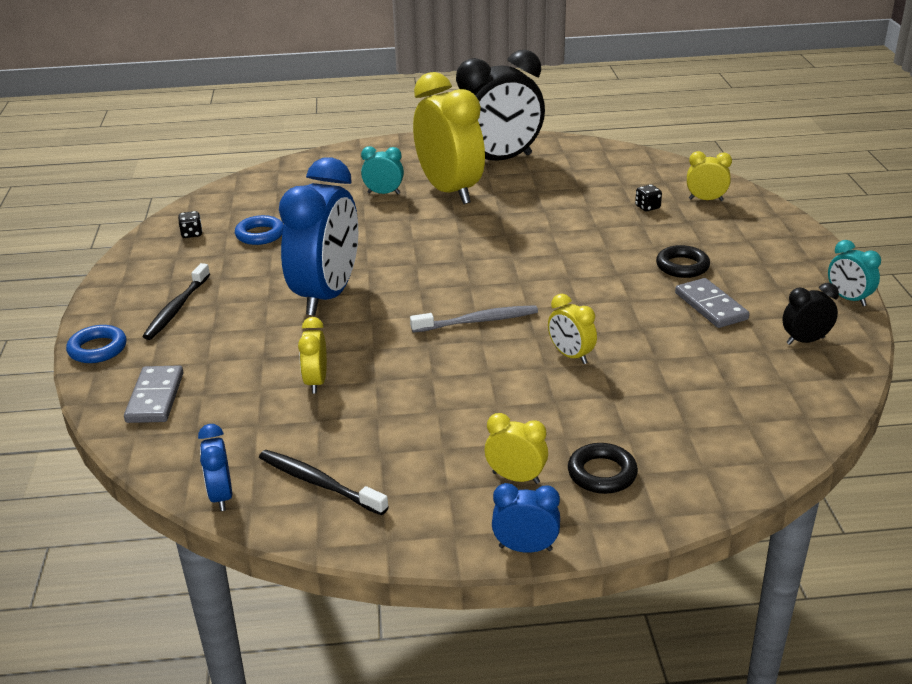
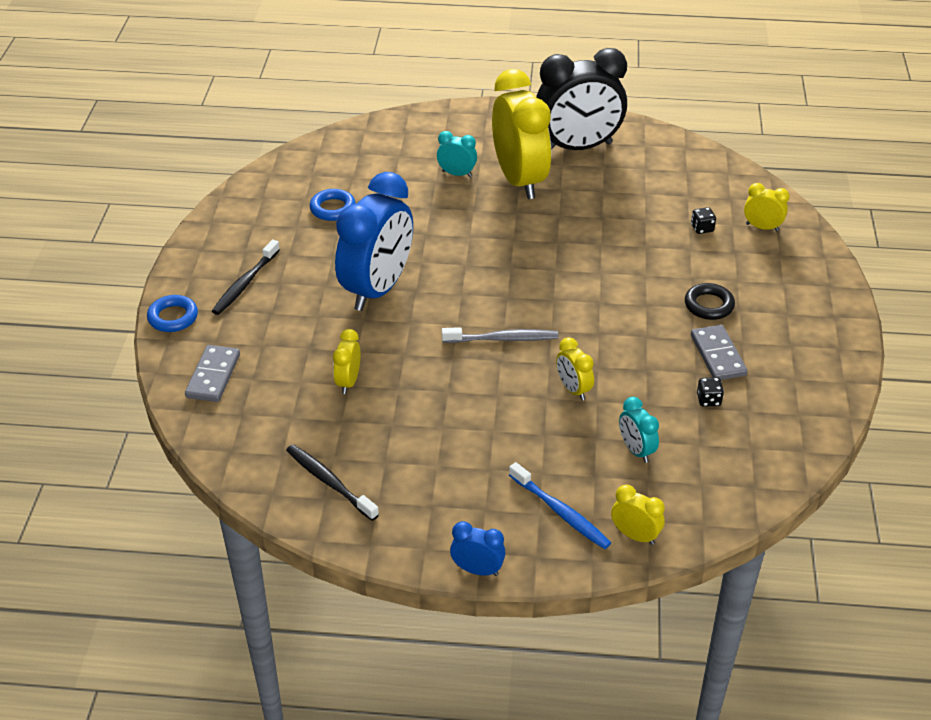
camera: 10 degrees right, 10 degrees up
black dice [178,211,202,238] -> black dice moved to [697,377,724,407]
blue clock [198,424,232,511] -> none
yellow clock [485,413,548,484] -> yellow clock moved to [611,485,665,545]
black ring [568,443,638,494] -> blue toothbrush [509,462,611,549]
black clock [782,283,839,345] -> none
turquoise clock [828,240,881,306] -> turquoise clock moved to [619,397,659,463]

